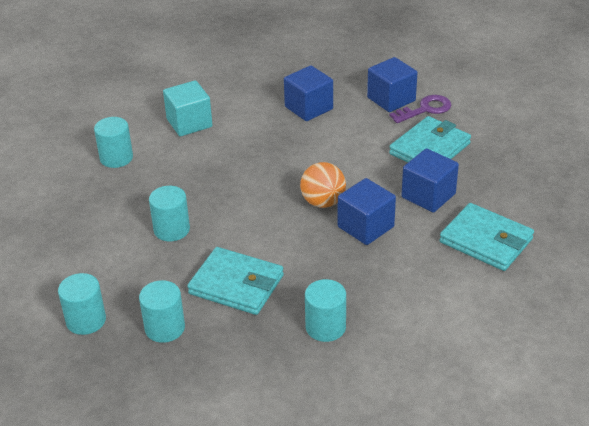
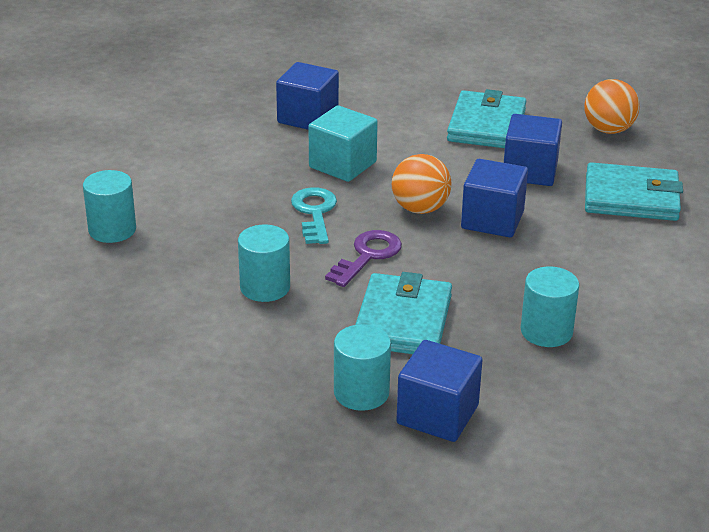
camera: 30 degrees left, 5 degrees down
turquoise cylinder [58,273,106,335] -> none
turquoise cube [163,80,212,136] -> turquoise cube moved to [309,105,378,182]
turquoise wallet [187,247,284,315] -> turquoise wallet turned 75 degrees counterclockwise [355,272,452,354]
blue cube [367,57,417,112] -> blue cube moved to [396,340,483,442]
purple key [389,95,451,123] -> purple key moved to [325,230,402,287]
none -> turquoise key [291,187,337,244]
none -> orange ball [584,79,640,134]

